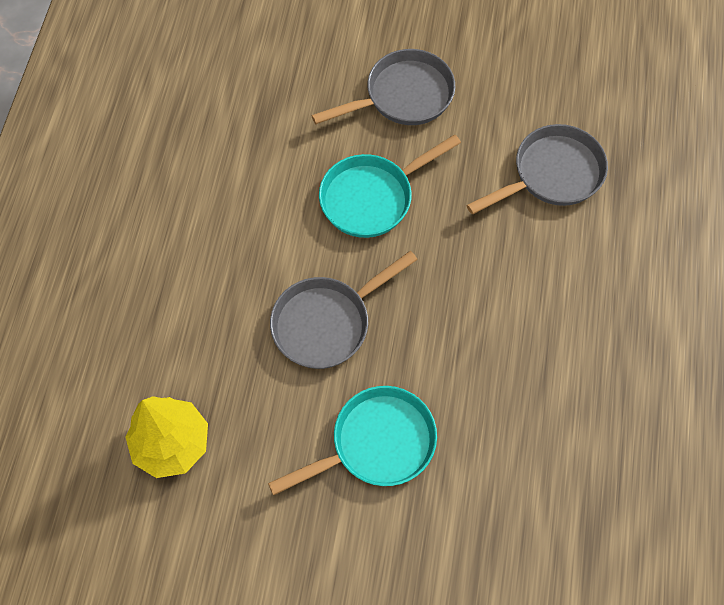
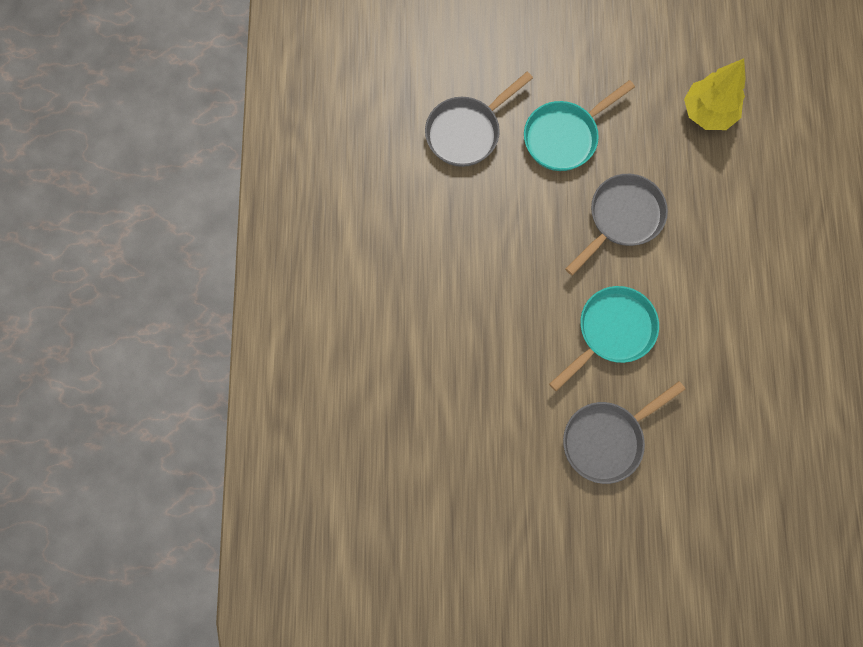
camera: 170 degrees right, 10 degrees up
grey pan [466,124,608,214] -> grey pan moved to [425,72,533,167]

